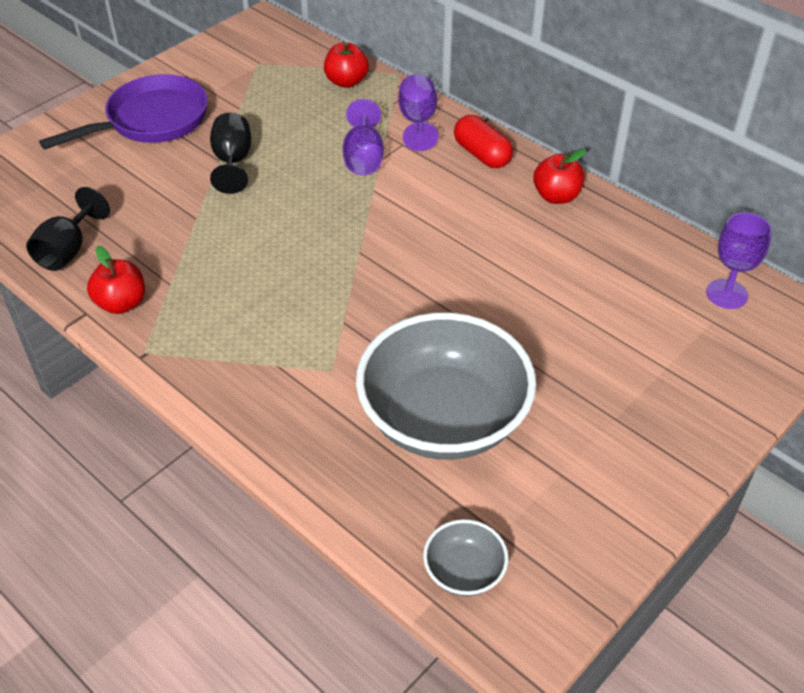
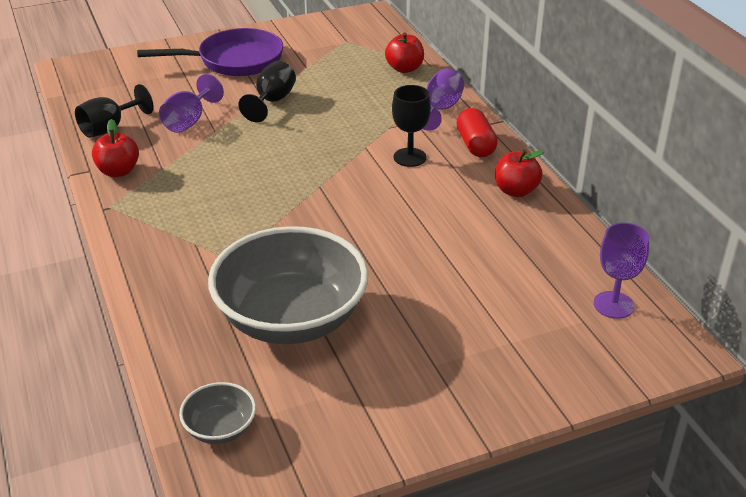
camera: 25 degrees right, 10 degrees down
purple goblet [342,99,384,175] -> purple goblet moved to [159,74,224,133]
none -> black goblet [392,85,431,167]

